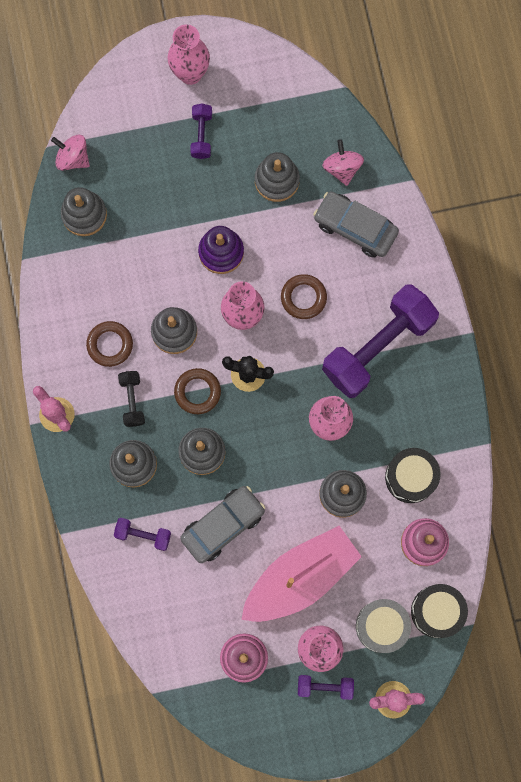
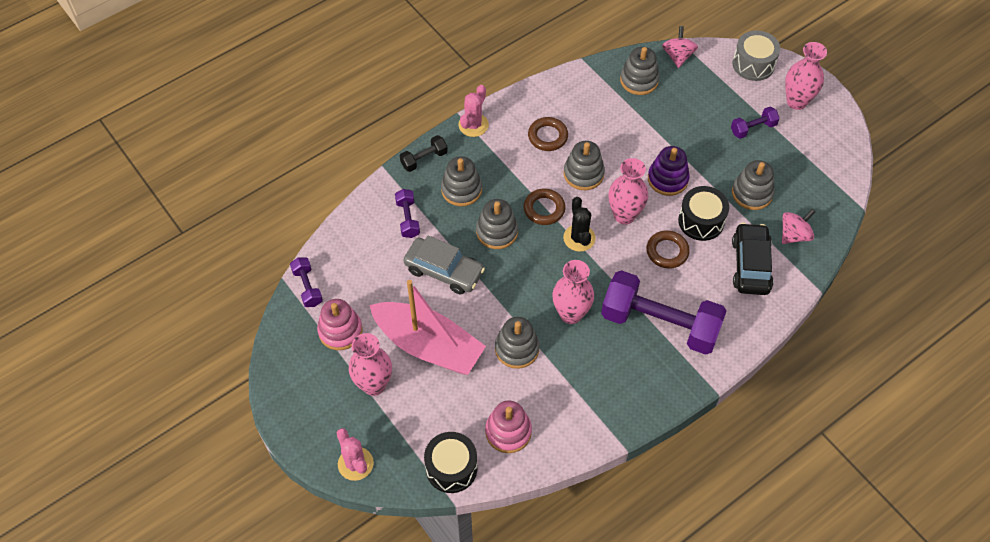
camera: 65 degrees right, 20 degrees down
black dumbbell [118,371,145,427] -> black dumbbell moved to [400,135,448,172]
purple dumbbell [298,675,354,700] -> purple dumbbell moved to [290,257,323,307]
grey car [313,192,399,258] -> black car [732,223,774,295]
grey drum [356,599,411,653] -> grey drum moved to [733,30,780,81]
black drum [385,448,441,503] -> black drum moved to [678,186,729,241]

